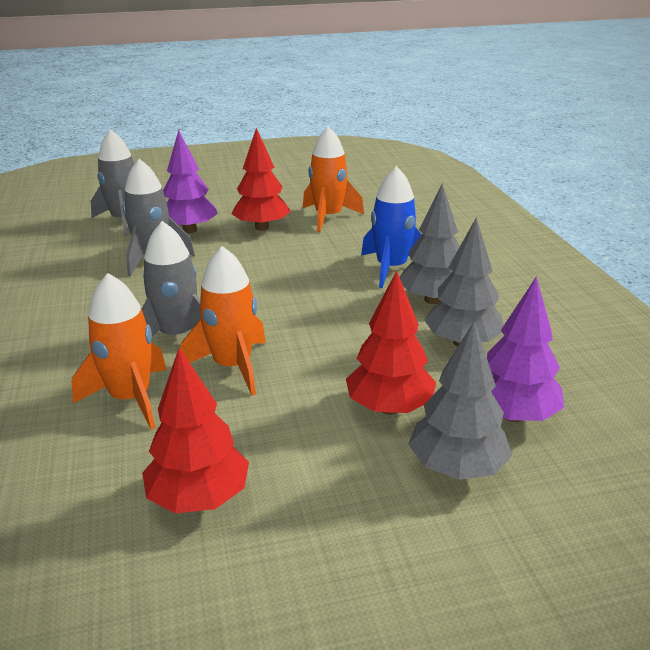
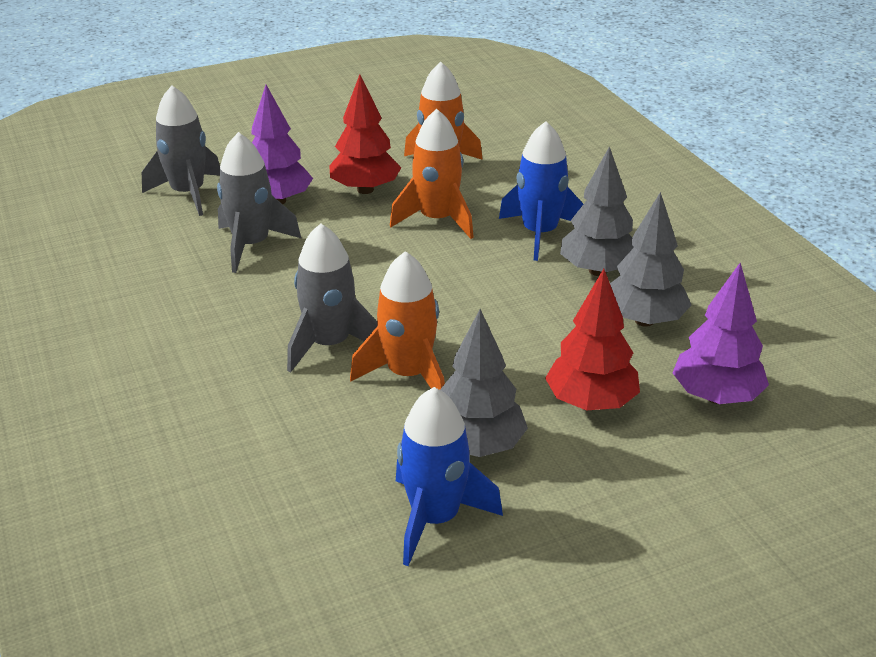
camera: 10 degrees left, 5 degrees up
orange rocket [71,273,167,430] -> orange rocket moved to [390,109,474,239]
red tree [142,348,249,513] -> blue rocket [396,387,503,566]
grey tree [408,320,512,480] -> grey tree moved to [440,309,528,457]

